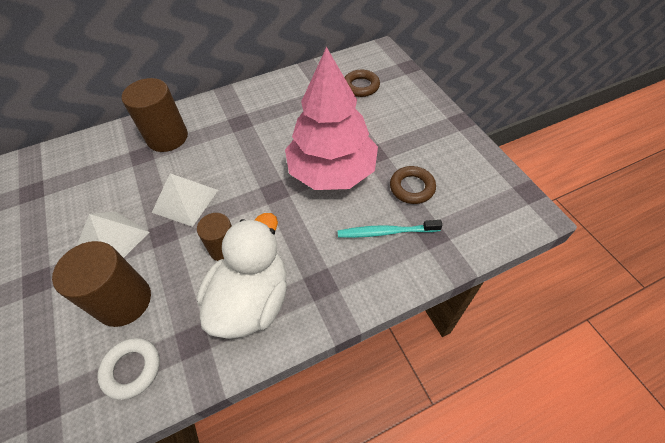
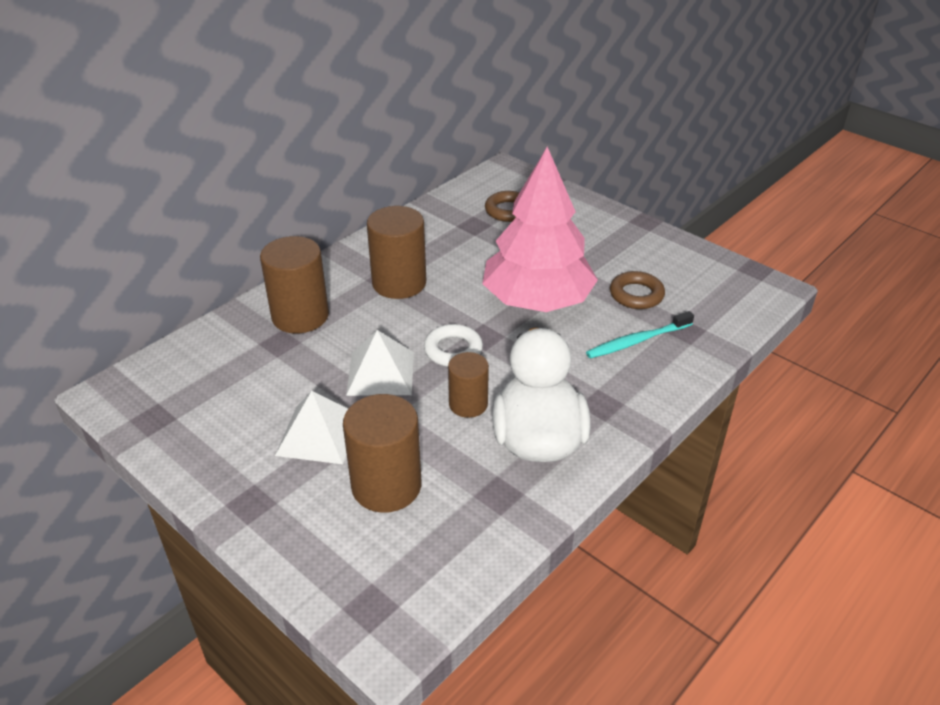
camera: 25 degrees left, 15 degrees down
white ring [97,338,160,400] -> white ring moved to [424,324,483,367]
none -> brown cylinder [367,206,426,299]

